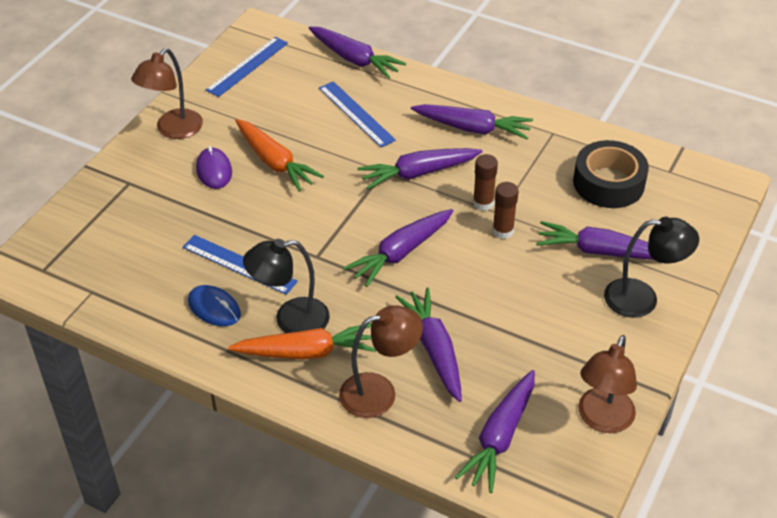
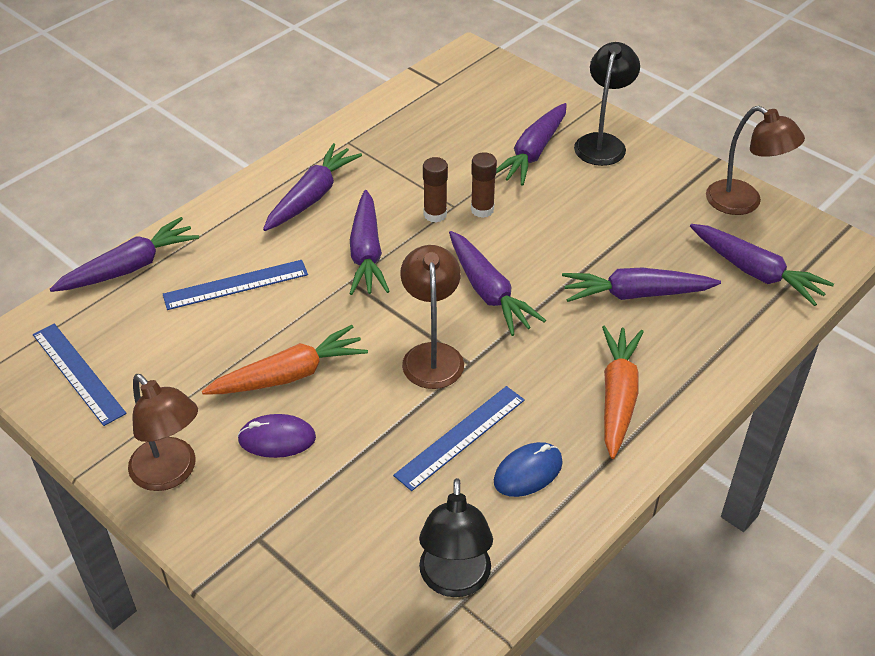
camera: 75 degrees left, 0 degrees up
black lamp [243,239,330,333] -> black lamp moved to [419,478,493,597]
brown lamp [339,305,423,418] -> brown lamp moved to [400,245,464,389]
black tape [573,140,649,208] -> none

